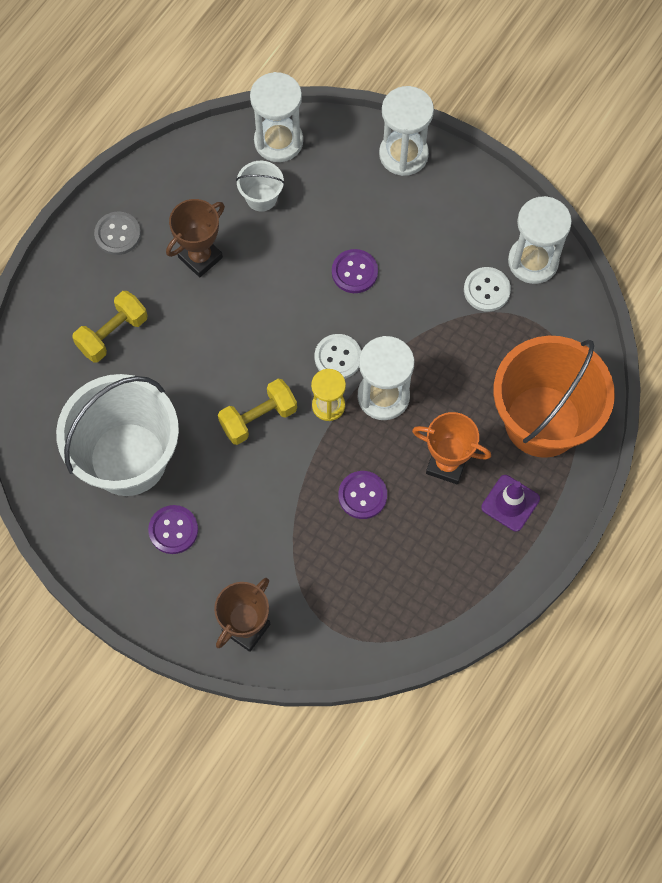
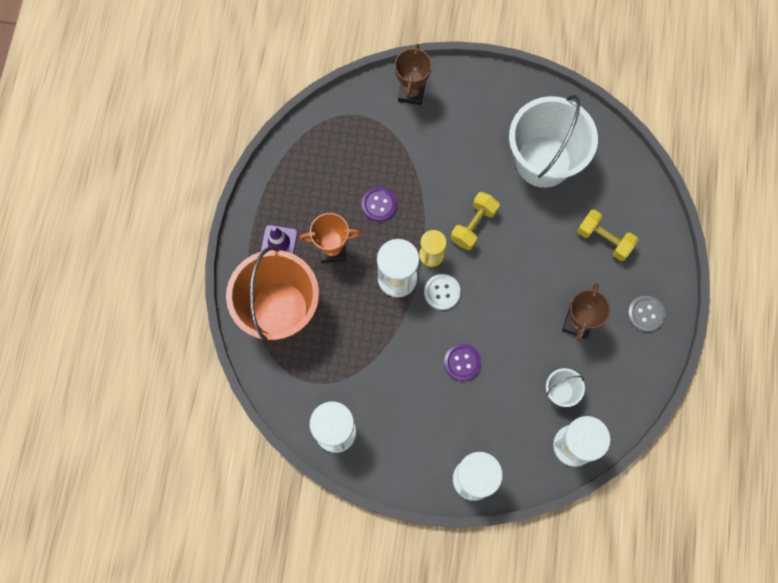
camera: 155 degrees right, 5 degrees up
yellow dumbbell [72,291,148,362] -> yellow dumbbell turned 75 degrees counterclockwise [577,209,638,261]
purple button [148,505,198,554] -> none
white button [464,267,511,312] -> none

